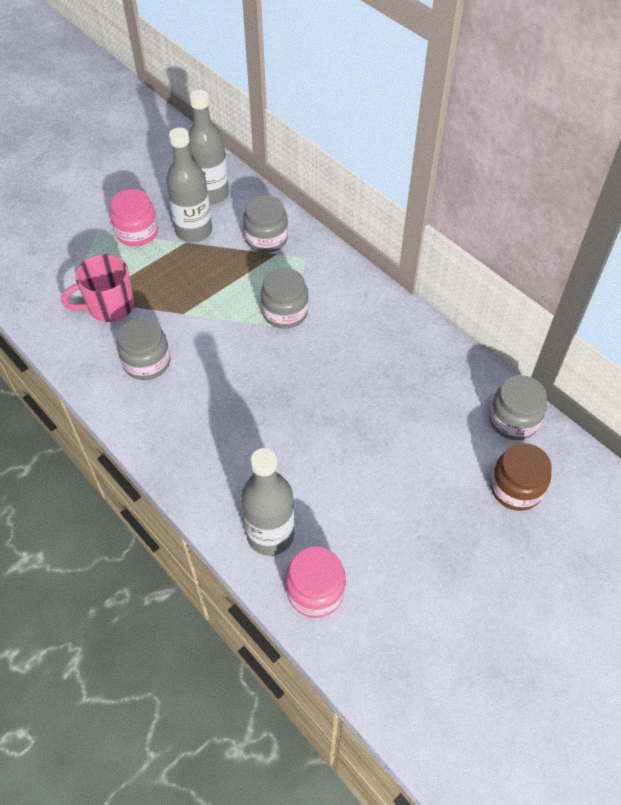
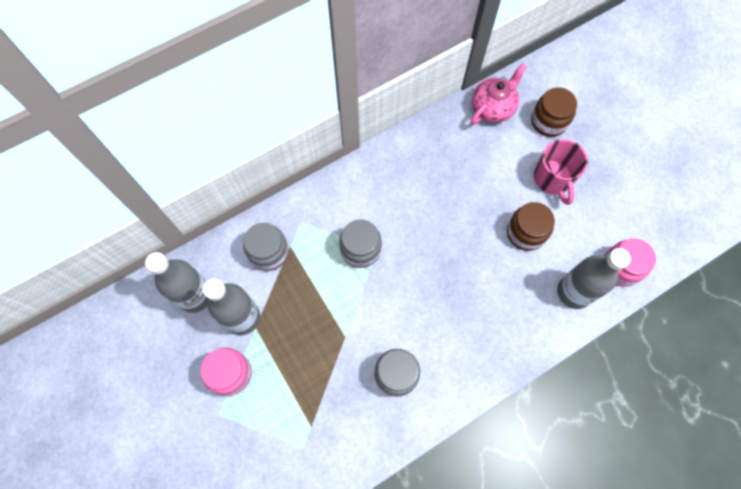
camera: 80 degrees left, 15 degrees up
pink mug [61,254,134,322] -> pink mug moved to [534,139,588,205]
grey jar [489,375,547,440] -> pink teapot [471,63,527,125]
none -> brown jar [507,202,555,251]

